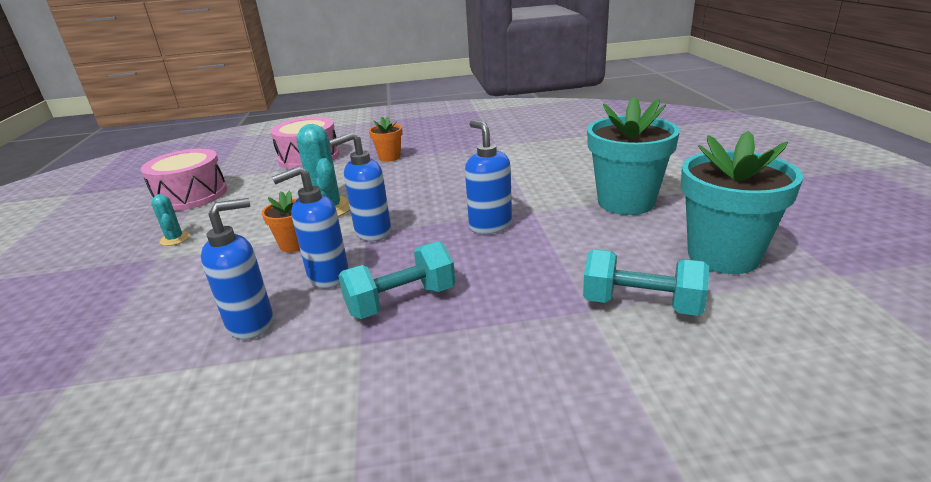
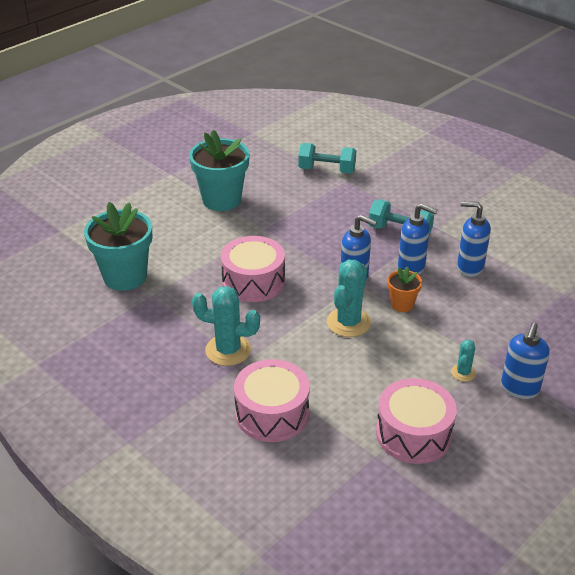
camera: 130 degrees left, 10 degrees up
orange flower pot [369,116,402,162] -> turquoise cactus [192,286,260,366]
blue soap dispenser [465,120,512,234] -> blue soap dispenser moved to [501,322,550,399]
turquoise dumbbell [583,249,709,316] -> turquoise dumbbell turned 60 degrees counterclockwise [298,143,356,174]
turquoise flower pot [681,130,803,274] -> turquoise flower pot moved to [84,202,152,291]
none -> pink drum [221,236,285,302]

